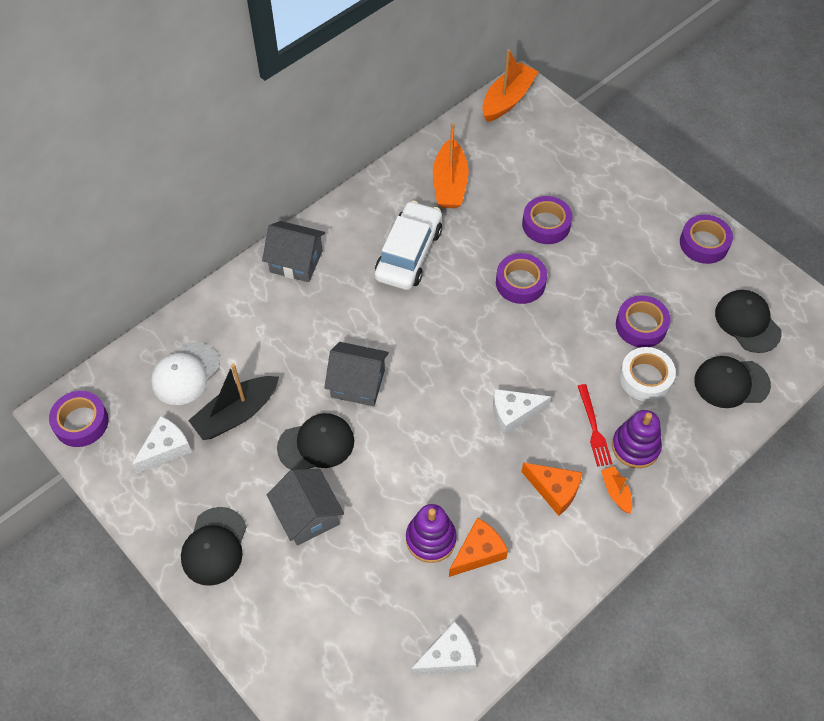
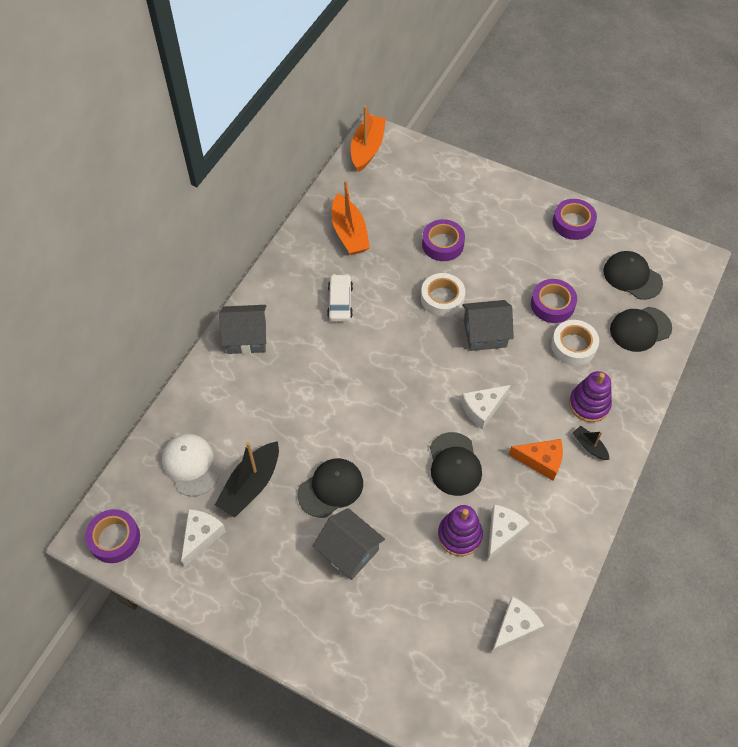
camera: 20 degrees left, 0 degrees up
white cap [151,342,220,405] -> white cap turned 135 degrees clockwise [162,434,220,497]
black cap [181,507,246,586] -> black cap moved to [430,432,482,496]
grey house [324,342,389,406] -> grey house moved to [462,300,514,351]
white car [375,201,442,290] -> white car [327,274,353,321], size x0.61
orange cheese [449,518,508,577] -> white cheese [487,504,530,562]
purple tape [496,253,547,304] -> white tape [421,273,466,317]
red fork [578,384,612,467] -> none
orange boat [601,466,632,514] -> black boat [572,426,610,460]

